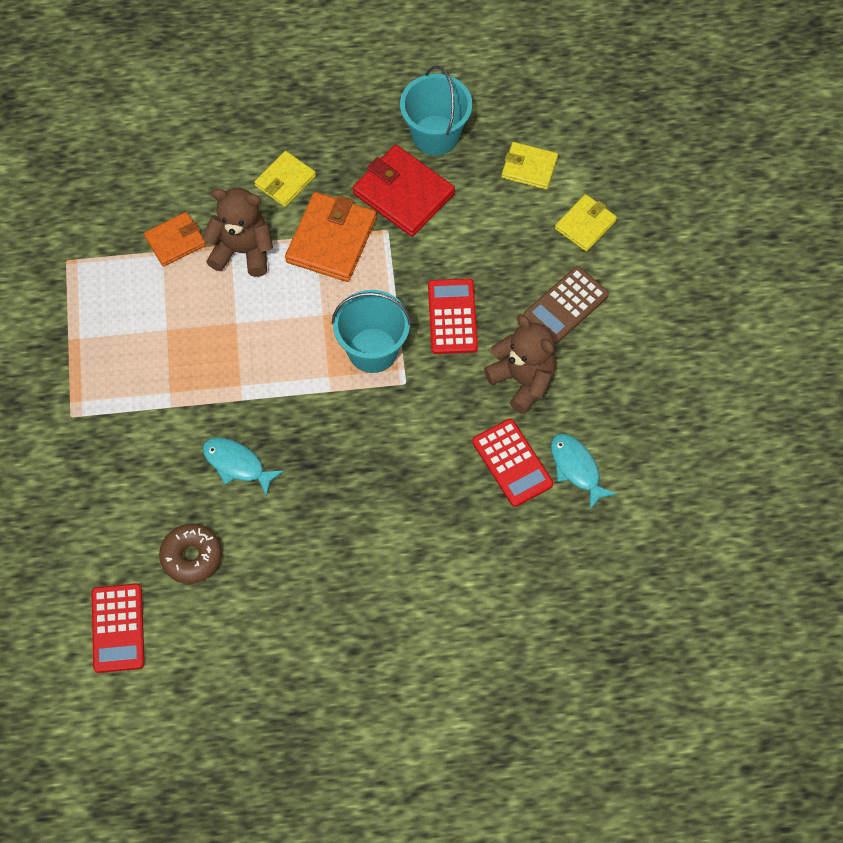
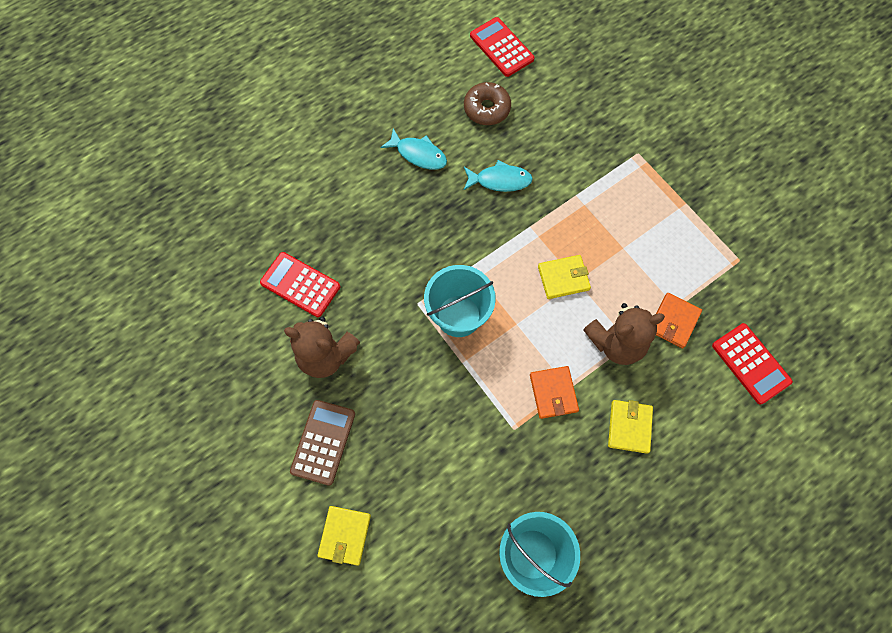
camera: 150 degrees right, 5 degrees up
orange wallet [285,192,377,282] -> orange wallet [530,366,579,419], size x0.61
red wallet [353,145,455,237] -> none
red calculator [428,279,478,354] -> red calculator moved to [712,323,793,405]
yellow wallet [502,142,558,190] -> yellow wallet moved to [538,255,591,299]
turquoise fish [551,433,617,510] -> turquoise fish moved to [380,128,447,170]

